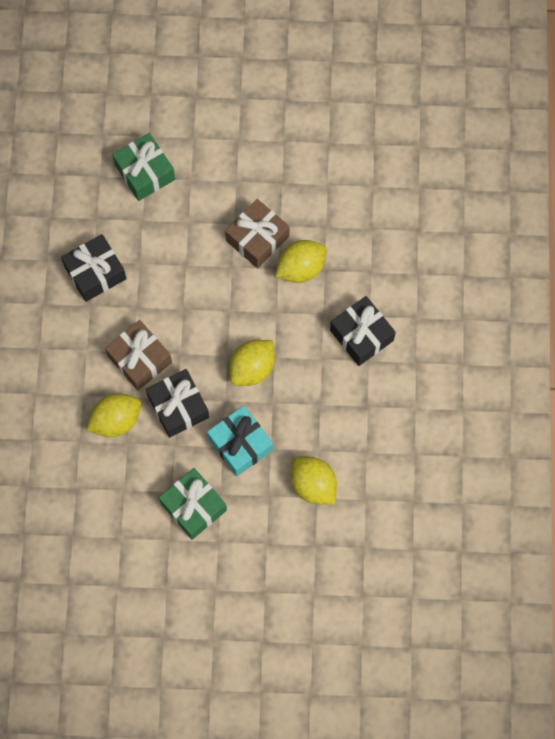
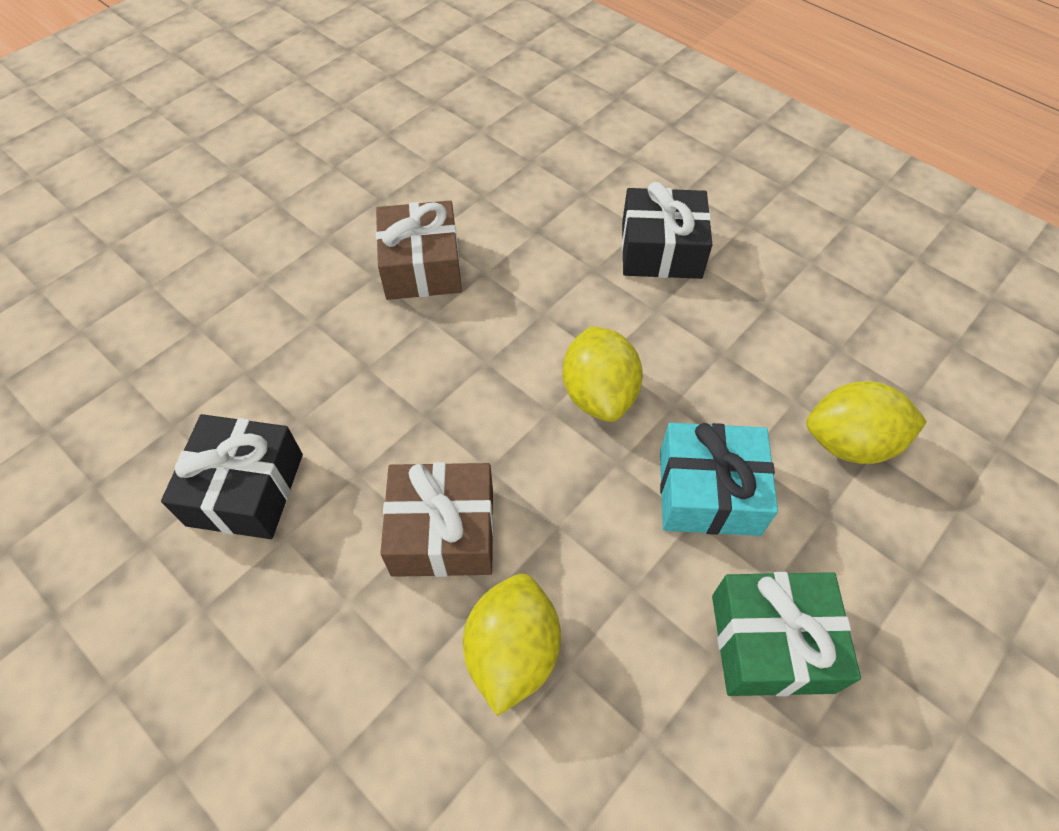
camera: 50 degrees left, 15 degrees down
green gift [112,133,175,201] -> none
black gift [146,369,209,438] -> none
yellow lemon [275,240,327,283] -> none

